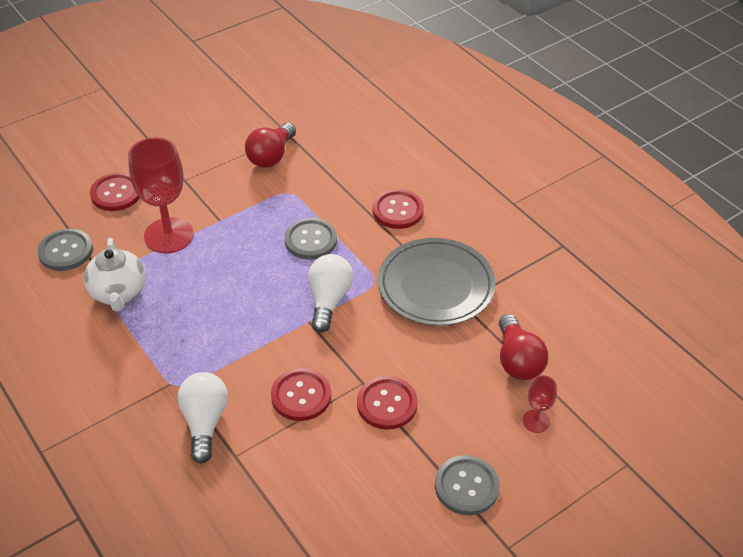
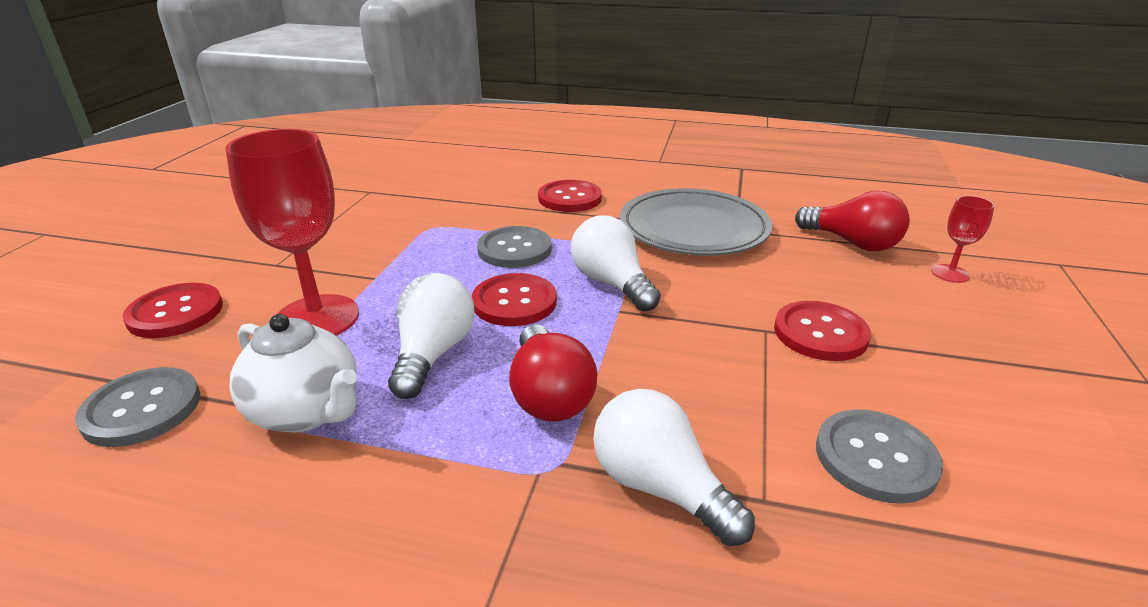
camera: 40 degrees left, 15 degrees down
red light bulb [245,123,296,168] -> red light bulb moved to [509,324,597,422]
red button [271,368,331,421] -> red button moved to [472,273,557,326]
grey button [435,455,500,515] -> grey button moved to [816,409,943,504]
none -> white light bulb [388,273,475,399]

